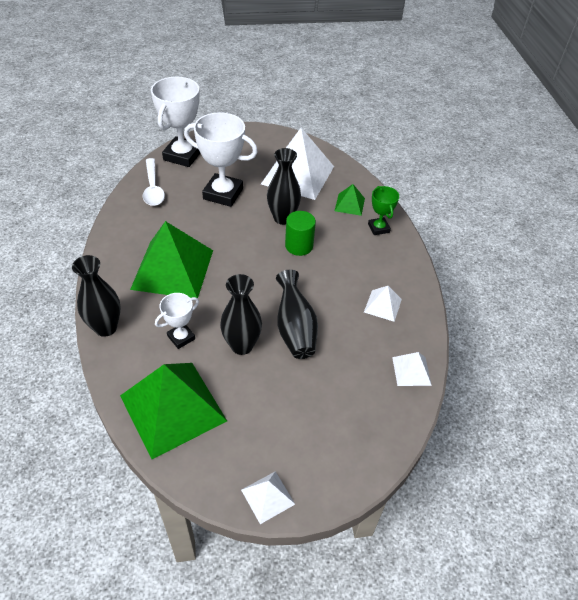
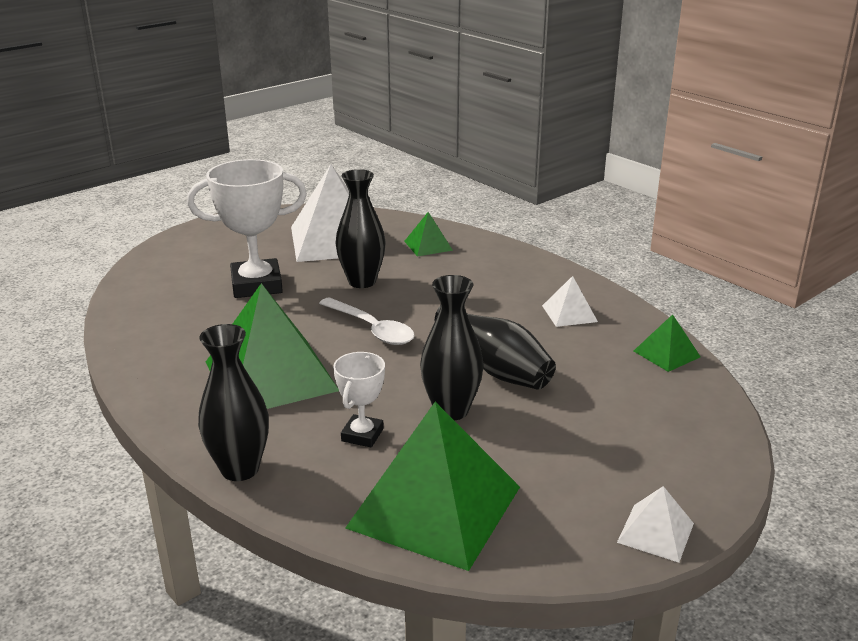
camera: 30 degrees left, 20 degrees down
white spoon [143,158,165,206] -> white spoon moved to [319,297,415,345]
white trophy [151,77,200,167] -> none
green cylinder [285,211,316,256] -> none
green trophy [368,186,399,235] -> none
white pyramid [392,352,432,386] -> green pyramid [634,314,701,372]

